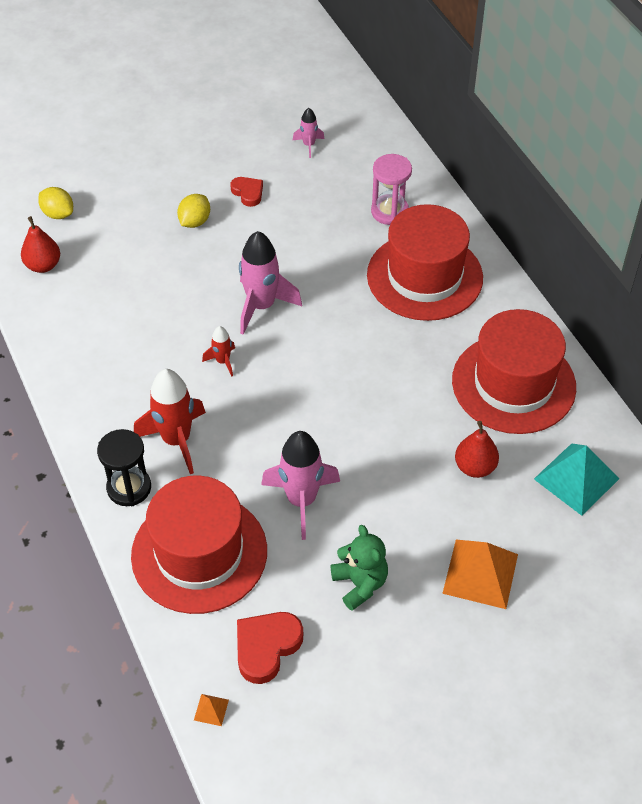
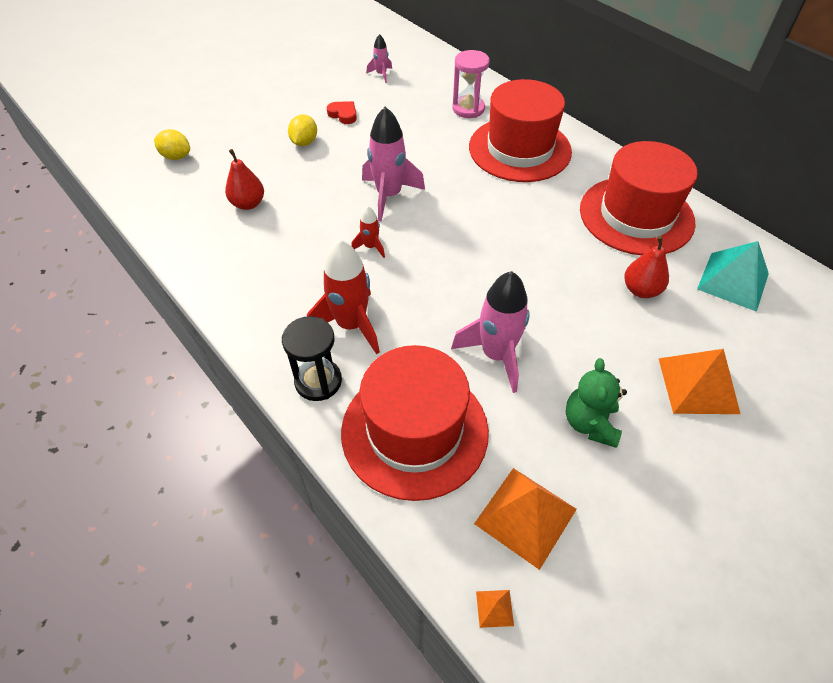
camera: 15 degrees left, 0 degrees up
red pear [21,216,60,273] -> red pear moved to [225,149,264,210]
red heart [237,612,303,684] -> orange pyramid [474,468,577,570]
green teddy bear [331,525,388,611] -> green teddy bear turned 135 degrees counterclockwise [566,358,627,448]

